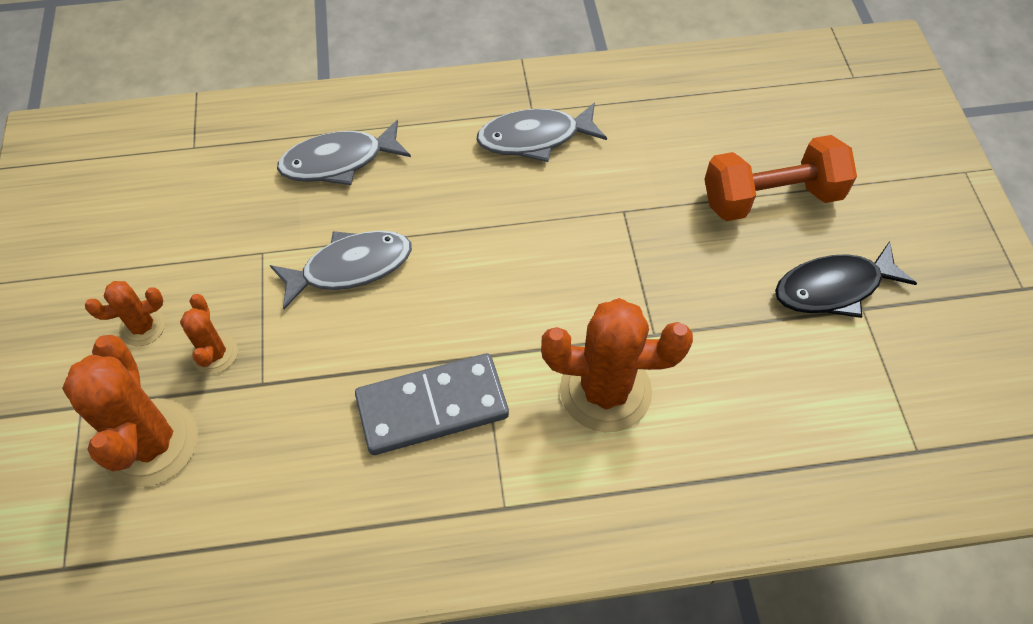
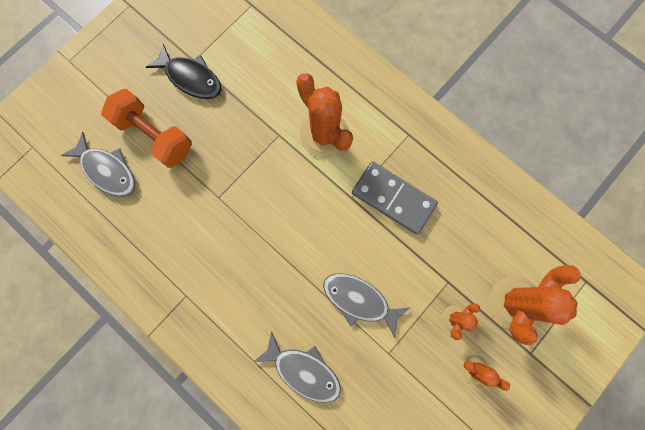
camera: 130 degrees left, 20 degrees up
grey fish [476,102,607,162] -> grey fish moved to [61,132,135,197]

